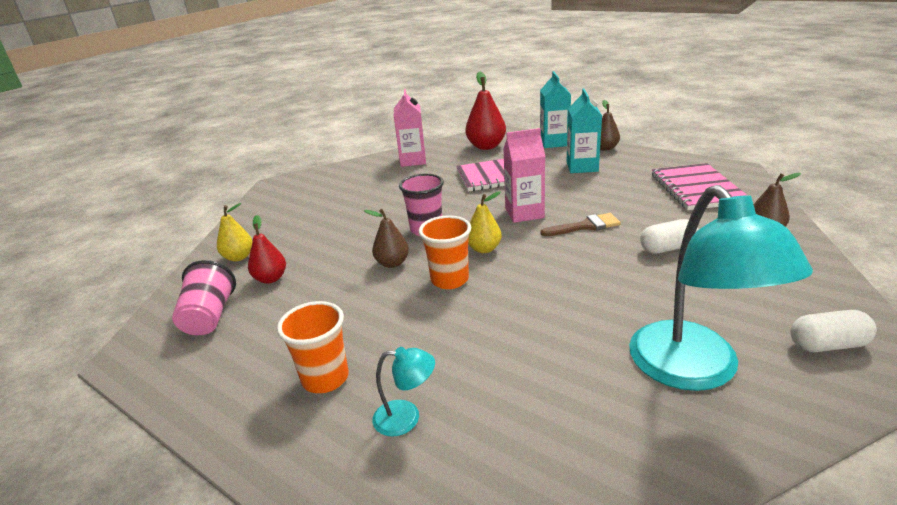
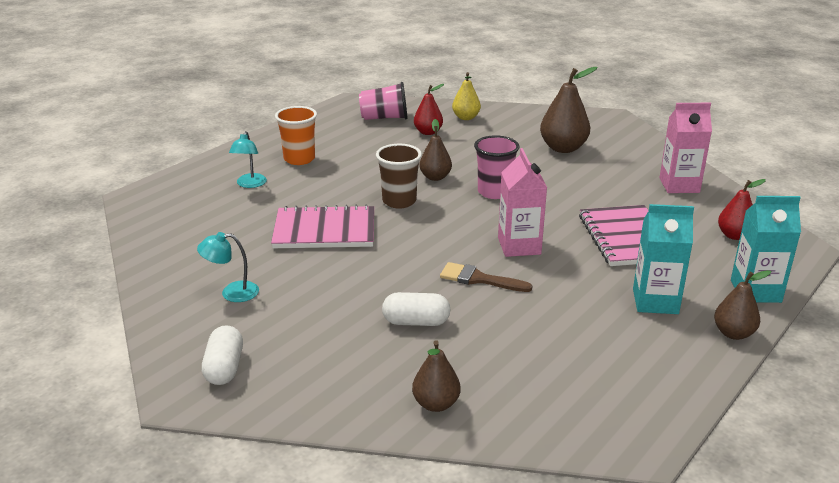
camera: 90 degrees right, 0 degrees up
orange cup [419,215,471,289] -> brown cup [376,144,422,209]
red pear [465,71,506,150] -> red pear [718,179,766,240], size x0.62
yellow pear [468,191,502,253] -> none
brown brush [541,213,621,236] -> brown brush turned 120 degrees clockwise [440,262,532,292]
turquoise lamp [629,185,813,391] -> turquoise lamp [197,232,259,302], size x0.43
white capsule [640,219,699,254] -> white capsule turned 75 degrees counterclockwise [382,292,450,326]
pink notebook [652,163,747,210] -> pink notebook moved to [271,204,374,248]
none -> brown pear [540,67,598,153]

